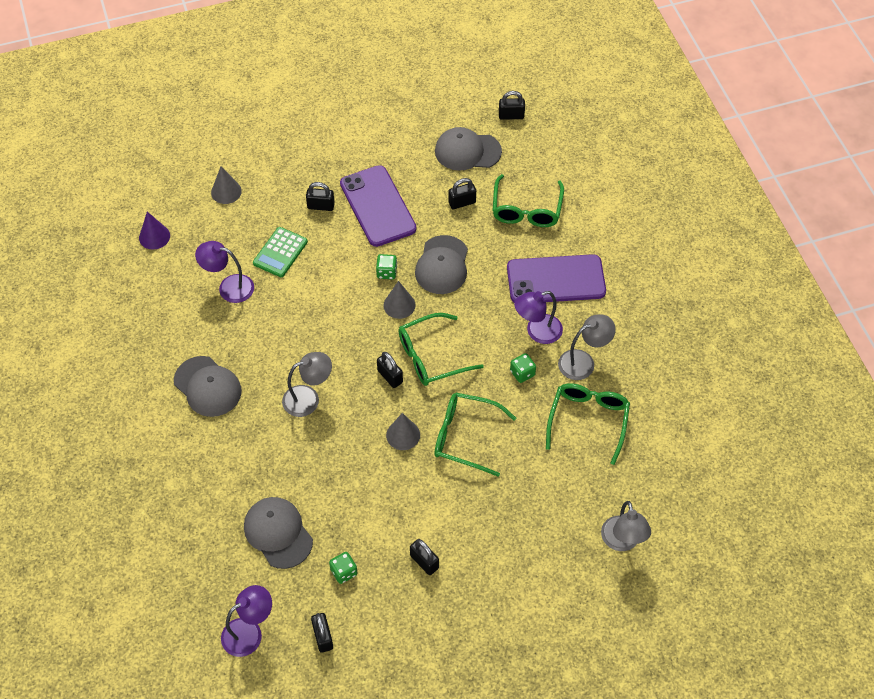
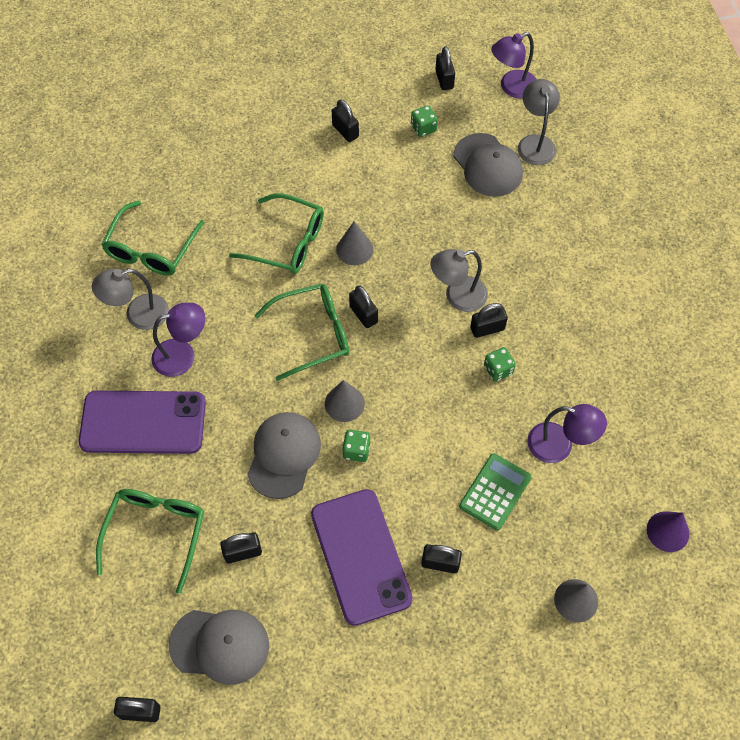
camera: 175 degrees left, 5 degrees up
grey cap [174,356,242,417] -> none
green dice [510,353,536,383] -> green dice moved to [484,347,516,382]
grey lamp [601,501,651,551] -> grey lamp moved to [518,79,560,165]
none -> black padlock [470,303,508,338]

